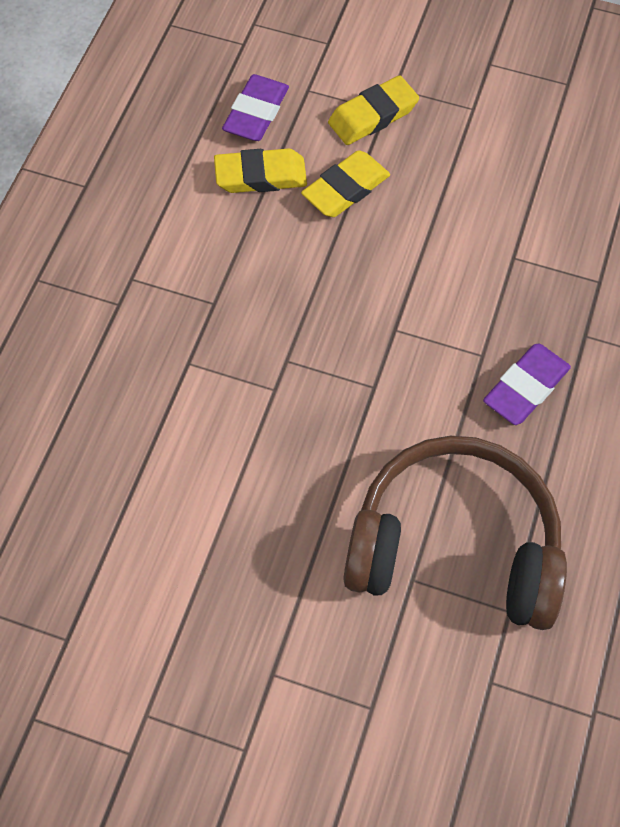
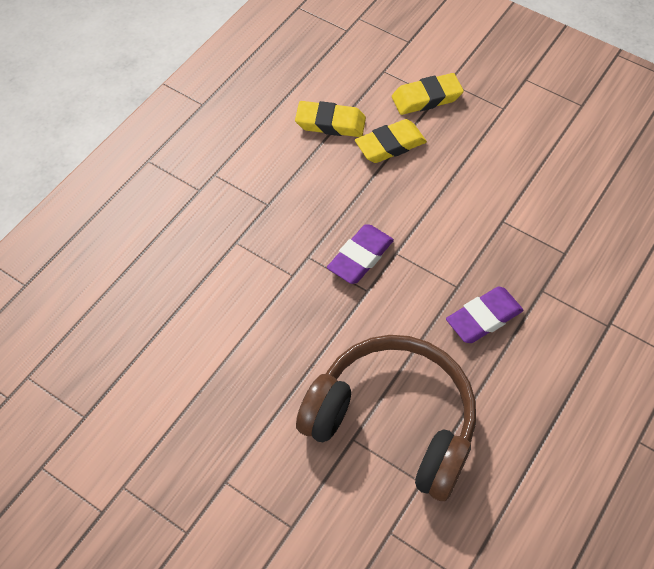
camera: 15 degrees right, 5 degrees down
purple eraser [222,74,289,141] -> purple eraser moved to [327,224,394,284]

